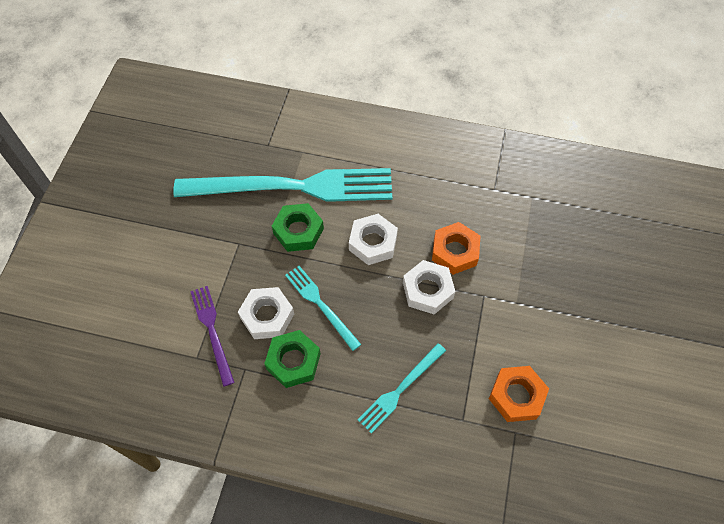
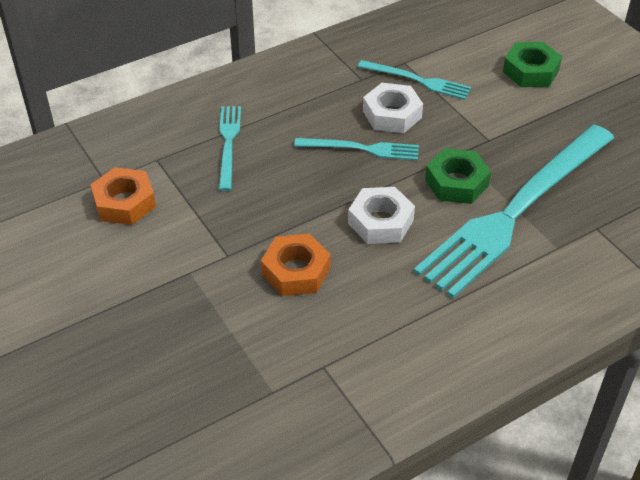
camera: 135 degrees right, 15 degrees down
purple fork [190,286,235,387] -> turquoise fork [358,60,471,100]
green nut [264,330,320,388] -> green nut moved to [503,42,562,87]
white nut [403,260,455,314] -> none

